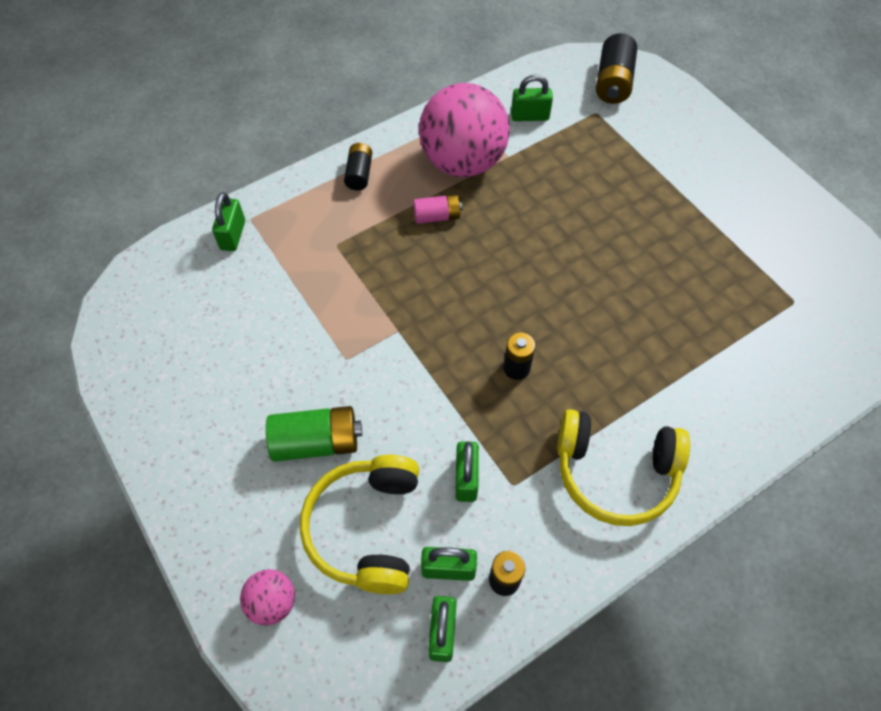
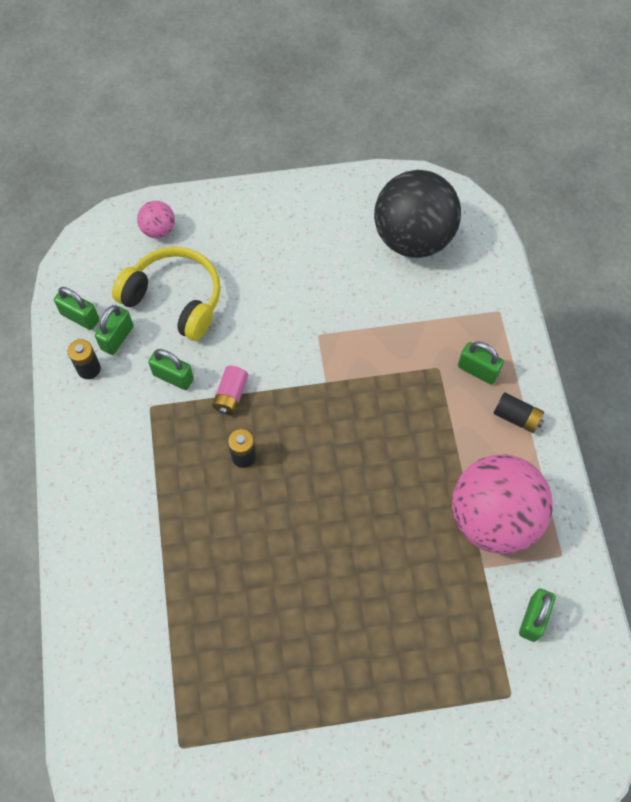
camera: 115 degrees right, 5 degrees up
green padlock [212,192,245,251] -> green padlock moved to [458,341,504,385]
green battery [266,406,362,462] -> none
pink battery [413,194,463,224] -> pink battery moved to [212,366,248,415]
yellow headphones [557,409,690,526] -> none
black battery [596,33,637,104] -> none
none -> black ball [374,170,461,258]

